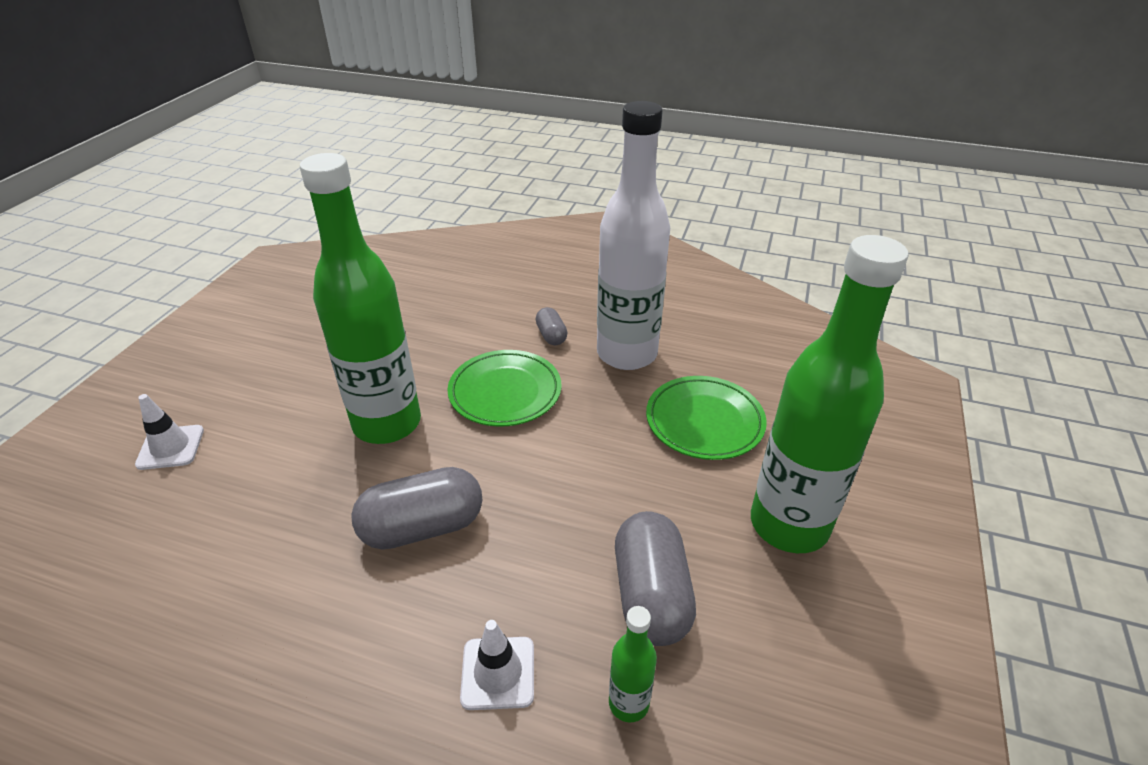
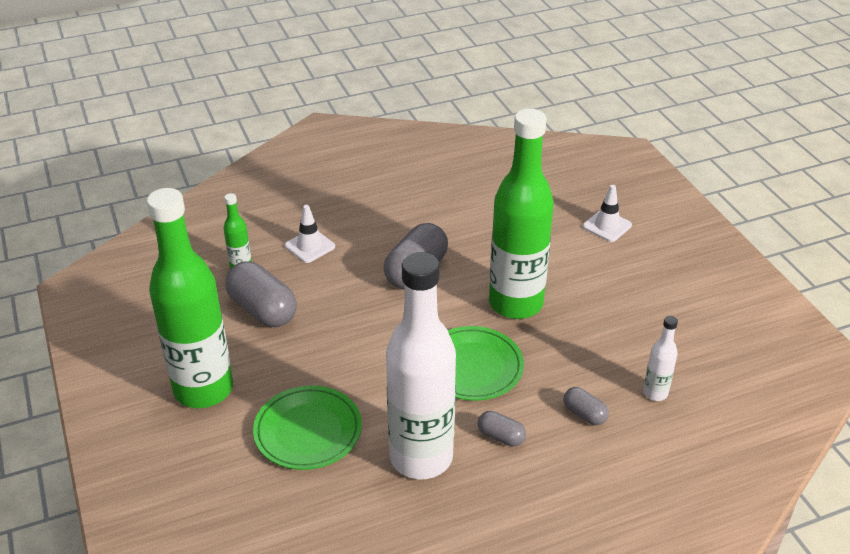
camera: 140 degrees right, 0 degrees up
none -> grey capsule [563,387,609,425]
none -> white bottle [643,316,678,401]

